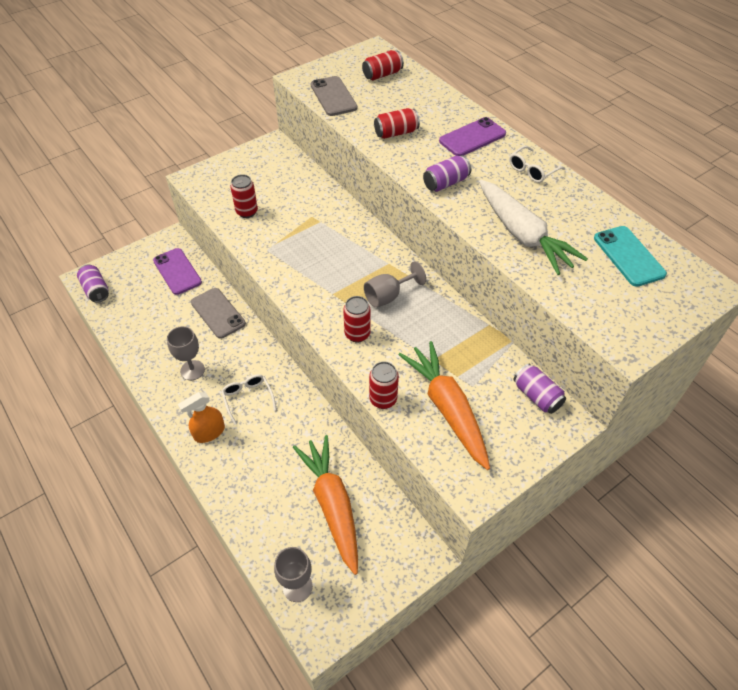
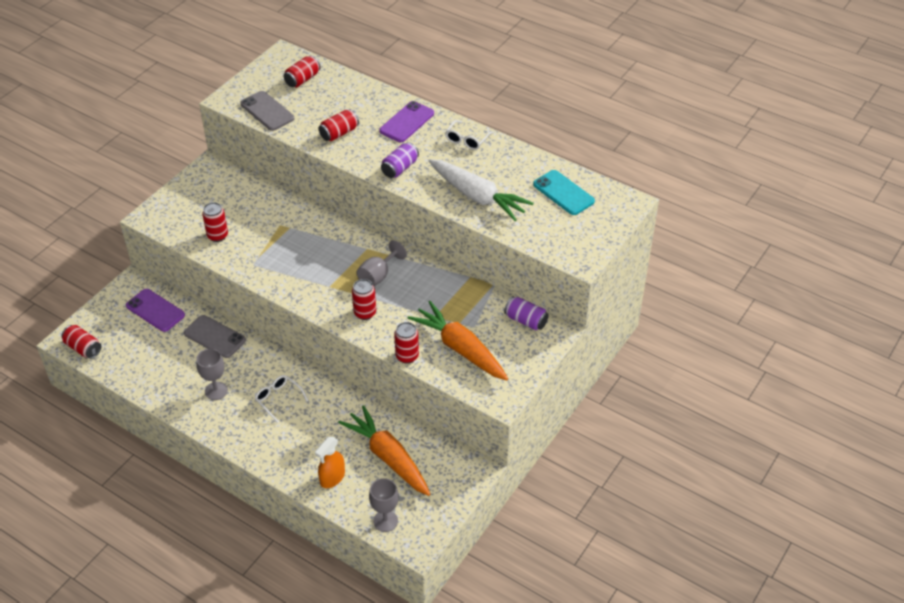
camera: 20 degrees left, 5 degrees down
purple can [77,264,109,303] -> red can [61,325,101,359]
orange spray bottle [178,392,225,443] -> orange spray bottle moved to [315,437,345,488]

